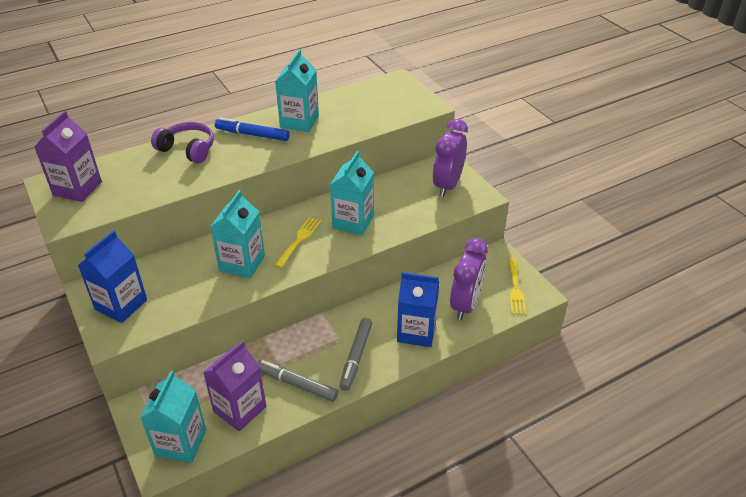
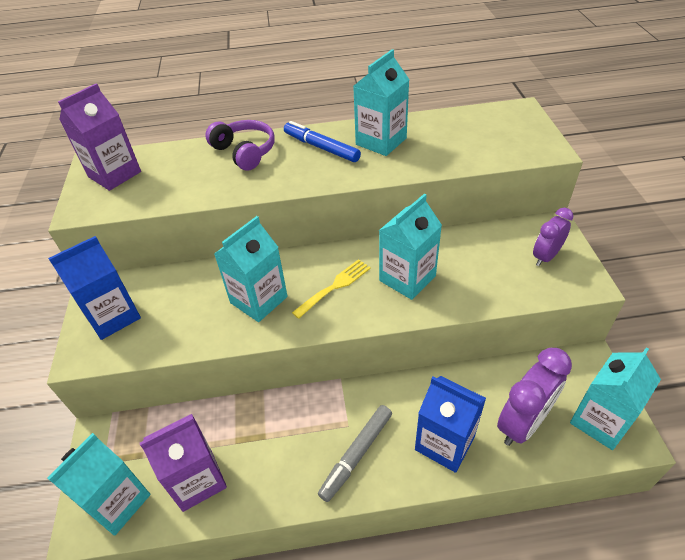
camera: 25 degrees right, 5 degrees up
grey marker [257,360,338,402] -> none
purple clock [433,119,468,197] -> purple clock [533,207,573,266], size x0.62
yellow fork [508,259,526,315] -> turquoise carton [570,348,661,450]

